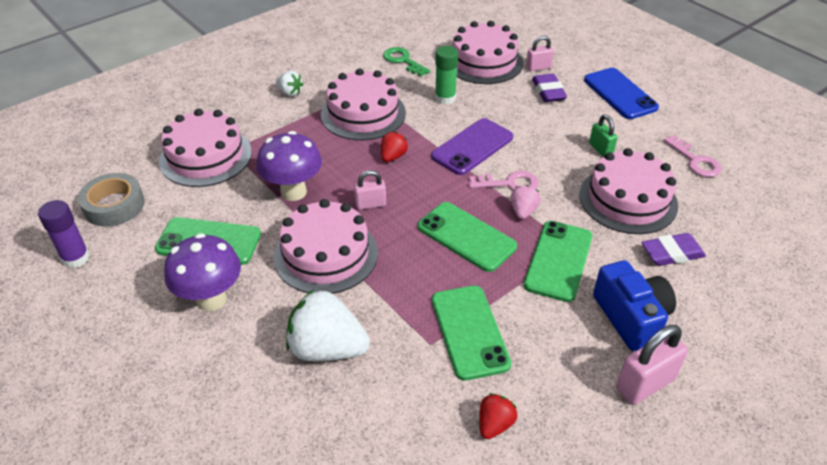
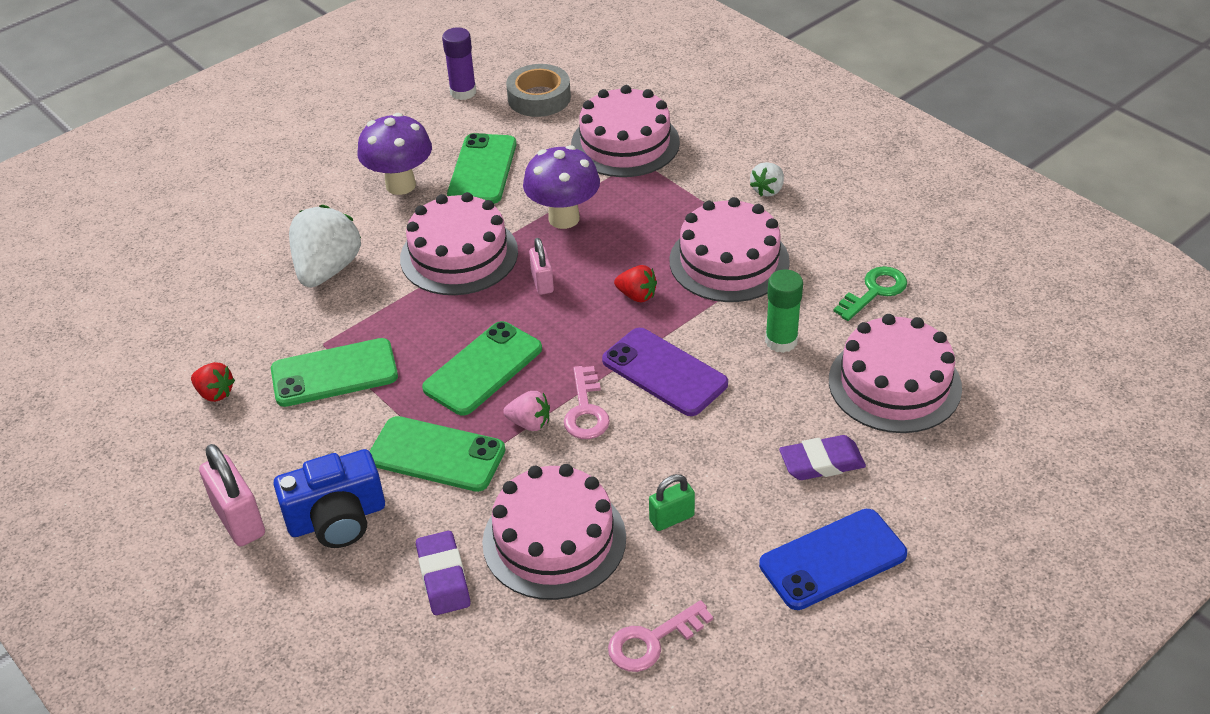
camera: 90 degrees right, 0 degrees up
pink padlock [526,36,554,71] -> none

